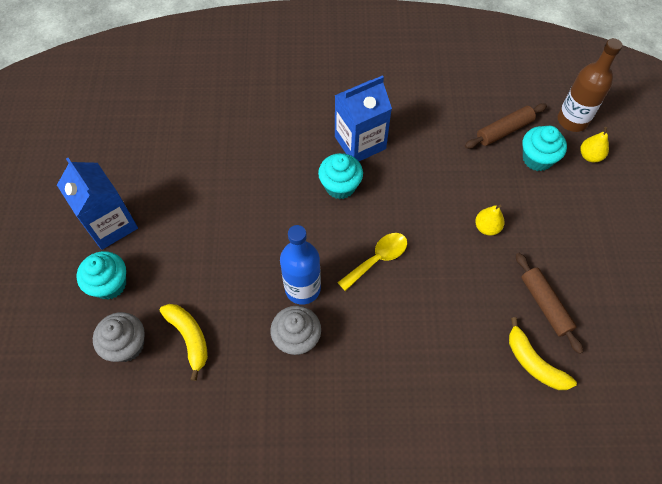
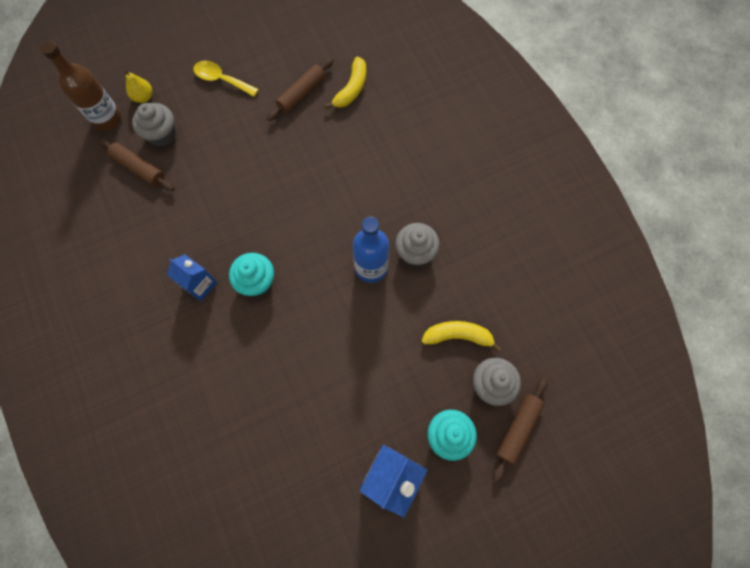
camera: 115 degrees left, 10 degrees up
yellow banana [160,304,208,381] -> yellow banana turned 60 degrees clockwise [422,321,502,352]
blue carton [335,75,392,161] -> blue carton [167,254,217,301], size x0.63
yellow spoon [337,233,407,291] -> yellow spoon moved to [193,61,259,97]
yellow pear [475,205,505,236] -> none
turquoise cupcake [523,126,567,171] -> grey cupcake [132,103,176,146]
none -> brown rolling pin [493,378,547,482]

